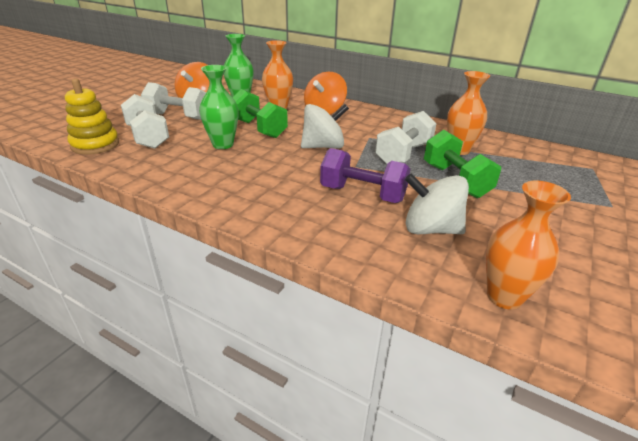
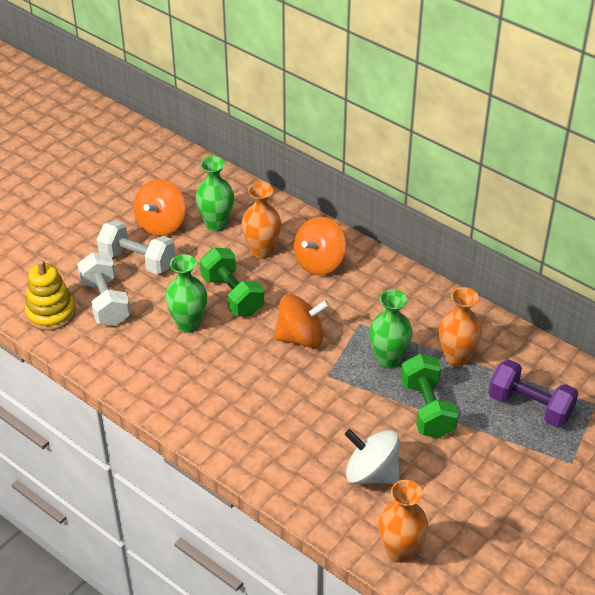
camera: 10 degrees right, 10 degrees up
white spinning top [301,104,349,148] -> orange spinning top [274,294,330,348]
purple dumbbell [320,148,410,203] -> purple dumbbell moved to [488,359,578,428]
white dumbbell [375,111,437,164] -> green vase [369,289,412,369]

